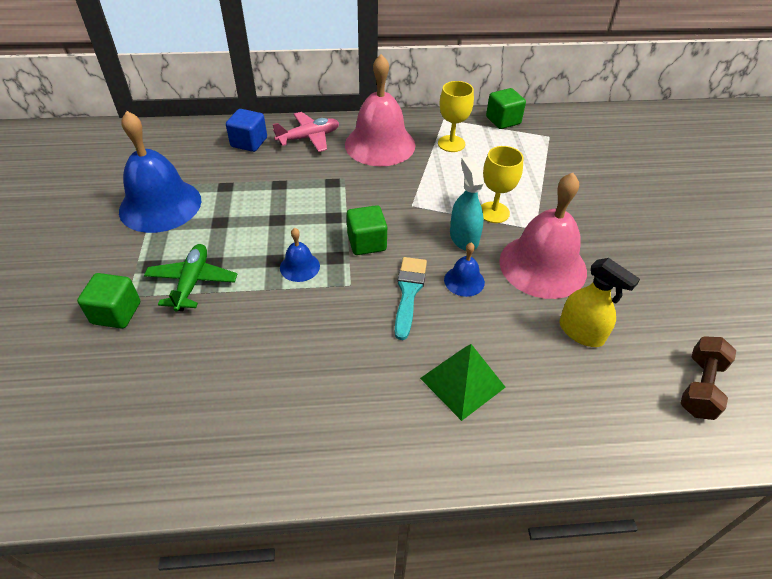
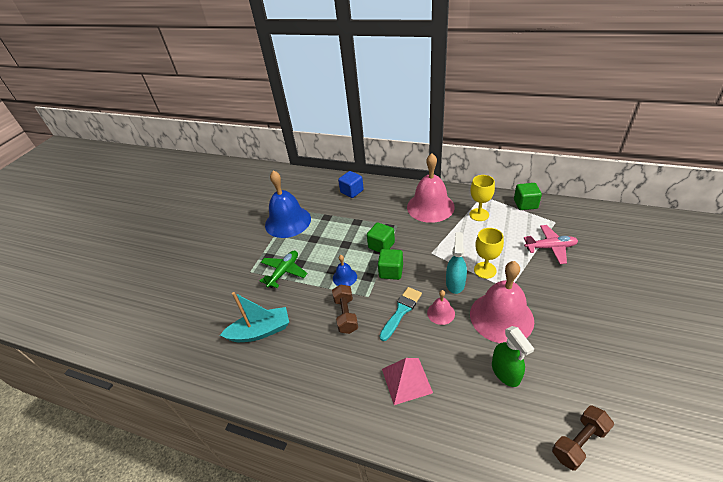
camera: 30 degrees right, 5 degrees down
green cube [77,273,140,329] -> green cube moved to [367,223,395,253]
pink plane [273,112,339,152] -> pink plane moved to [524,225,578,264]
green pyramid [420,344,506,421] -> pink pyramid [382,358,433,405]
blue bell [444,242,485,297] -> pink bell [427,290,455,325]
yellow spray bottle [559,258,640,347] -> green spray bottle [492,326,534,387]
none -> turquoise boat [220,292,289,342]
none -> brown dumbbell [332,284,358,334]

